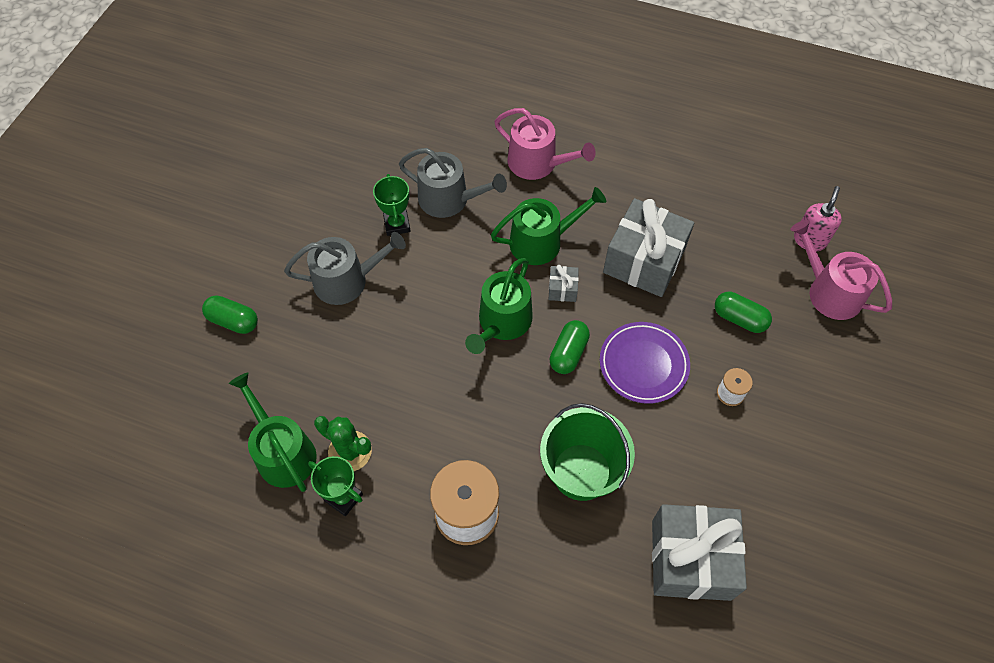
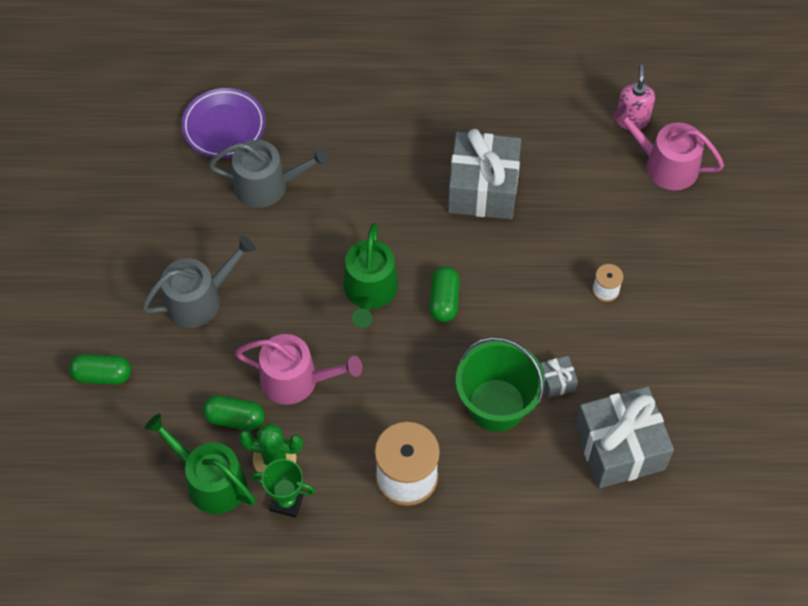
camera: 20 degrees left, 0 degrees up
green trophy [373,174,411,236] -> none
green watering can [491,187,606,265] -> none
pink watering can [494,108,596,180] -> pink watering can moved to [235,334,362,405]
grey gift [548,265,579,302] -> grey gift moved to [540,356,578,398]
purple plate [600,322,690,404] -> purple plate moved to [181,88,266,158]
green capsule [715,292,772,333] -> green capsule moved to [203,396,264,431]

